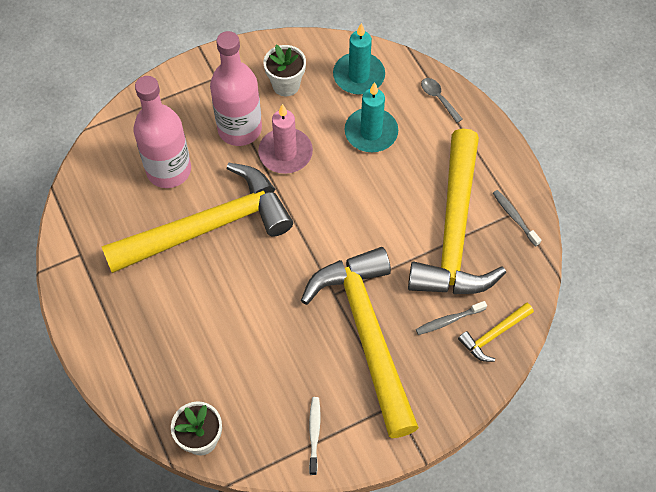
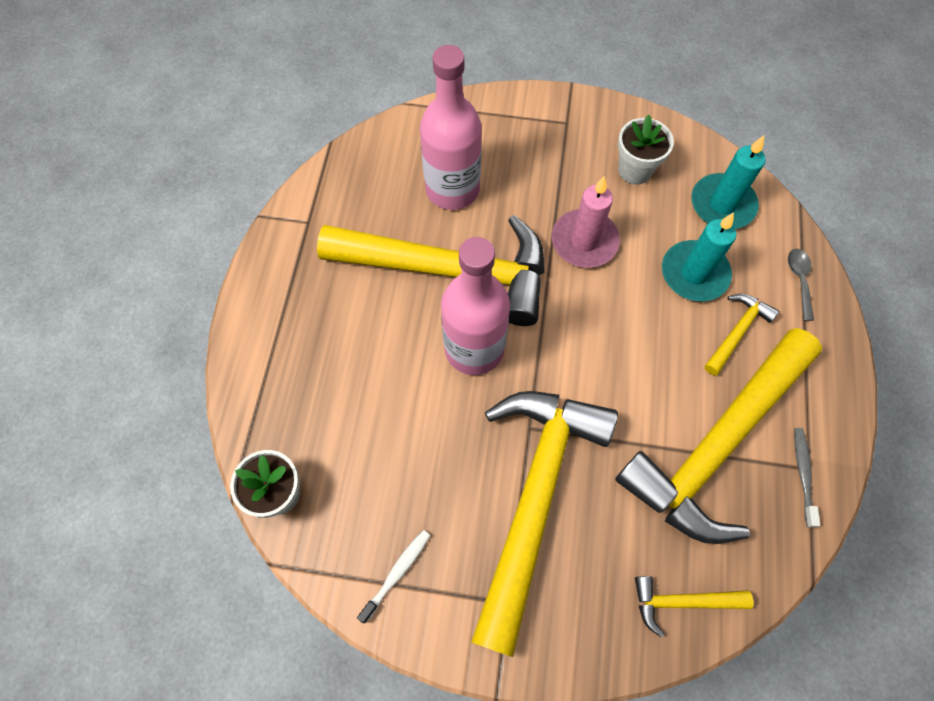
camera: 35 degrees right, 5 degrees up
pink bottle [210,31,262,146] -> pink bottle moved to [441,237,510,375]
grey toothbrush [416,301,487,335] -> none
none -> yellow hammer [704,294,779,376]

